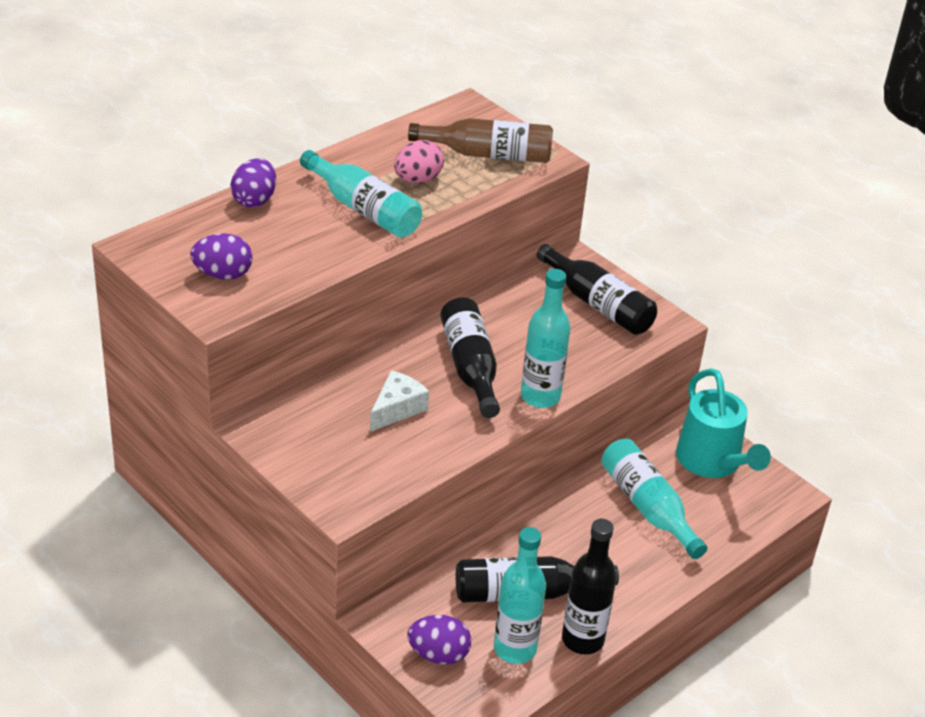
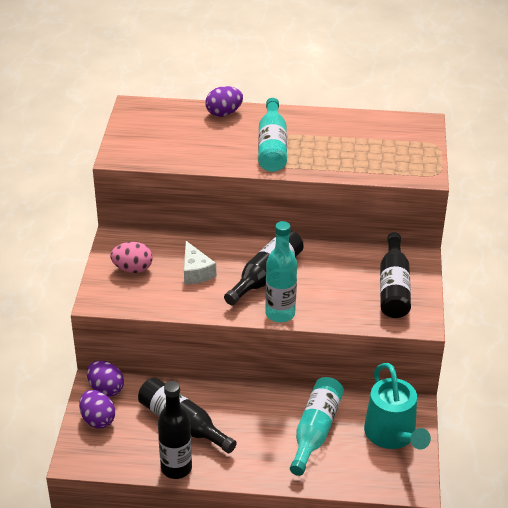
camera: 50 degrees right, 0 degrees up
purple egg [190,233,253,280] -> purple egg moved to [87,361,124,397]
white cheese [370,370,429,432] -> white cheese turned 75 degrees clockwise [184,241,216,285]
pink egg [394,140,444,183] -> pink egg moved to [110,242,152,273]
brown bottle [408,118,553,163] -> none
turquoise bottle [494,527,546,664] -> none
turquoise watering can [676,368,771,478] -> turquoise watering can turned 45 degrees counterclockwise [364,363,431,450]

